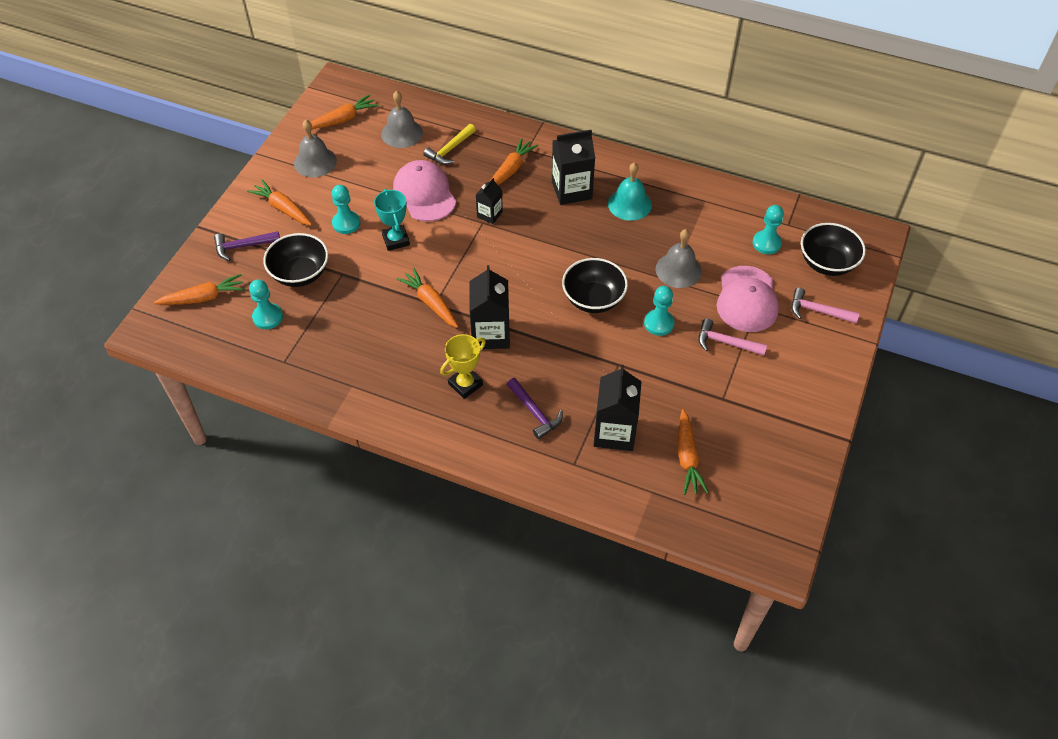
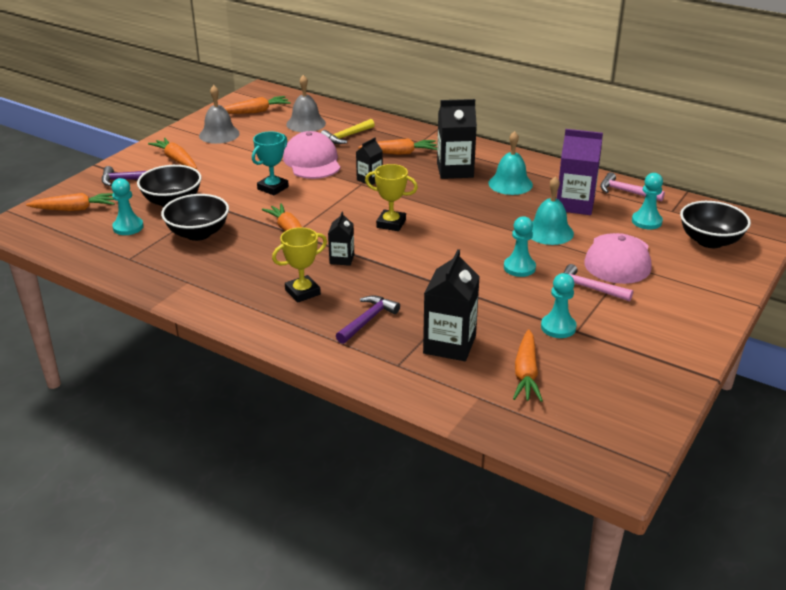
camera: 10 degrees right, 20 degrees down
turquoise pawn [332,185,360,234] -> turquoise pawn moved to [541,273,577,338]
turquoise trophy [374,189,410,251] -> turquoise trophy turned 45 degrees clockwise [252,131,289,195]
black carton [470,265,510,349] -> black carton [328,211,354,266], size x0.56
orange carrot [489,138,538,185] -> orange carrot turned 45 degrees clockwise [358,138,437,155]
purple hammer [507,378,563,439] -> purple hammer turned 120 degrees counterclockwise [336,295,400,344]
black bowl [562,258,628,313] -> black bowl moved to [161,194,229,241]
grey bell [656,229,702,288] -> turquoise bell [531,176,574,245]
pink hammer [791,287,860,323] -> pink hammer moved to [600,172,665,201]
none -> yellow trophy [365,164,418,231]
none -> purple carton [557,129,603,215]

